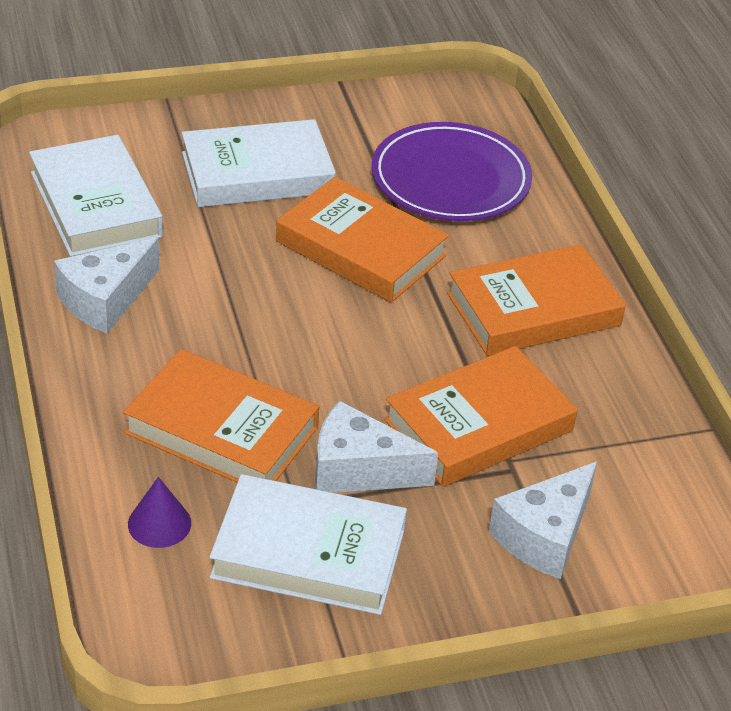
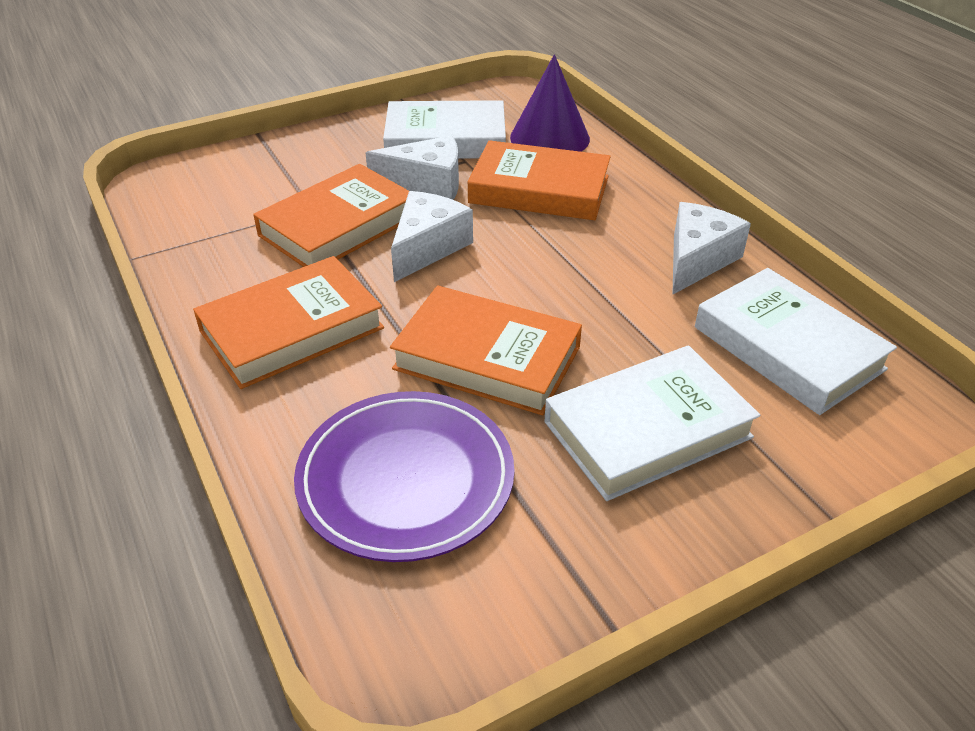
camera: 170 degrees right, 0 degrees up
purple cone [128,477,191,548] -> purple cone [510,54,590,152], size x1.86
white cheese [489,462,597,579] -> white cheese moved to [391,191,473,282]

